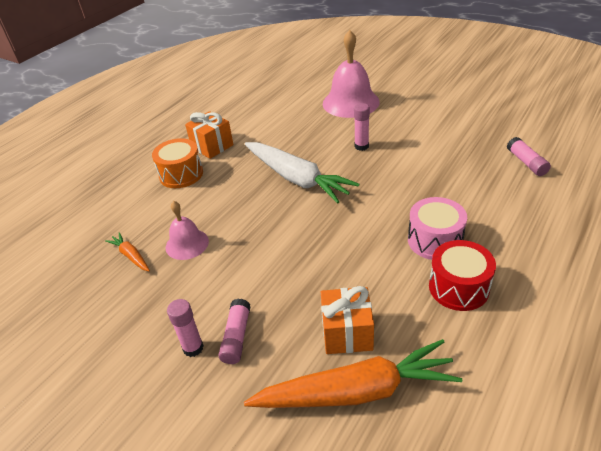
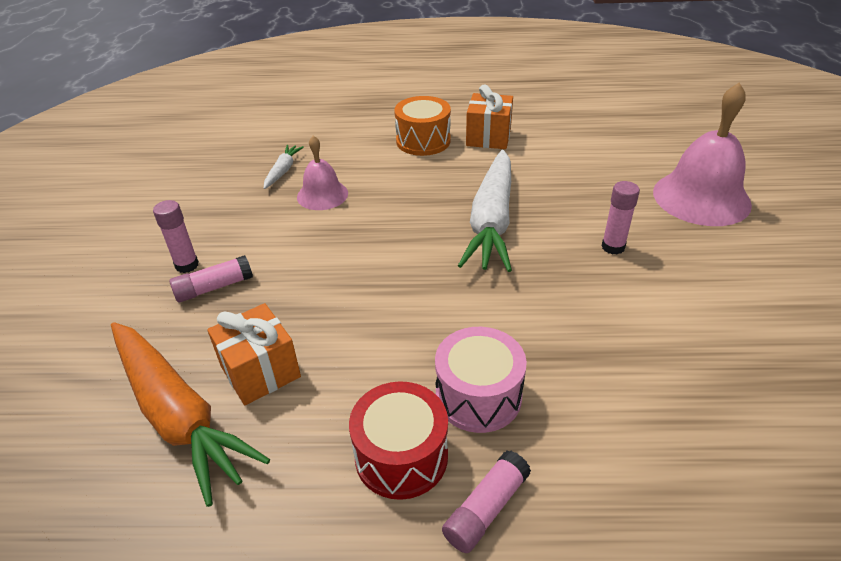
camera: 55 degrees right, 0 degrees up
orange carrot [105,232,150,271] -> white carrot [264,145,304,189]
pink glue stick [507,137,551,176] -> pink glue stick moved to [442,450,531,553]

